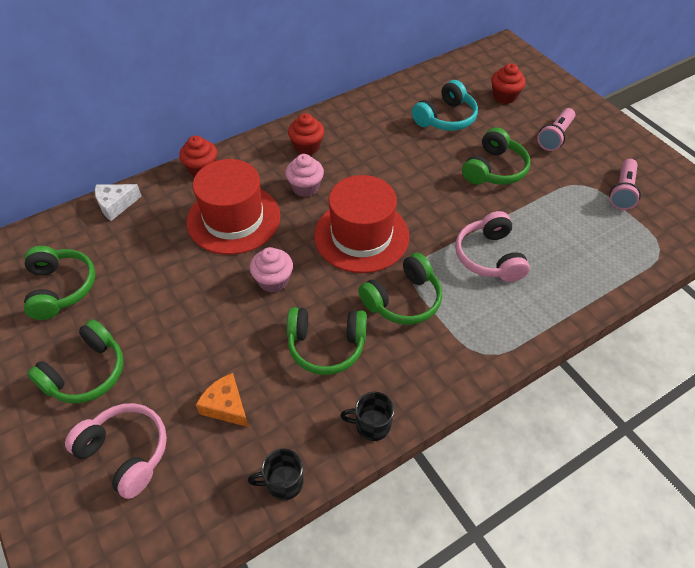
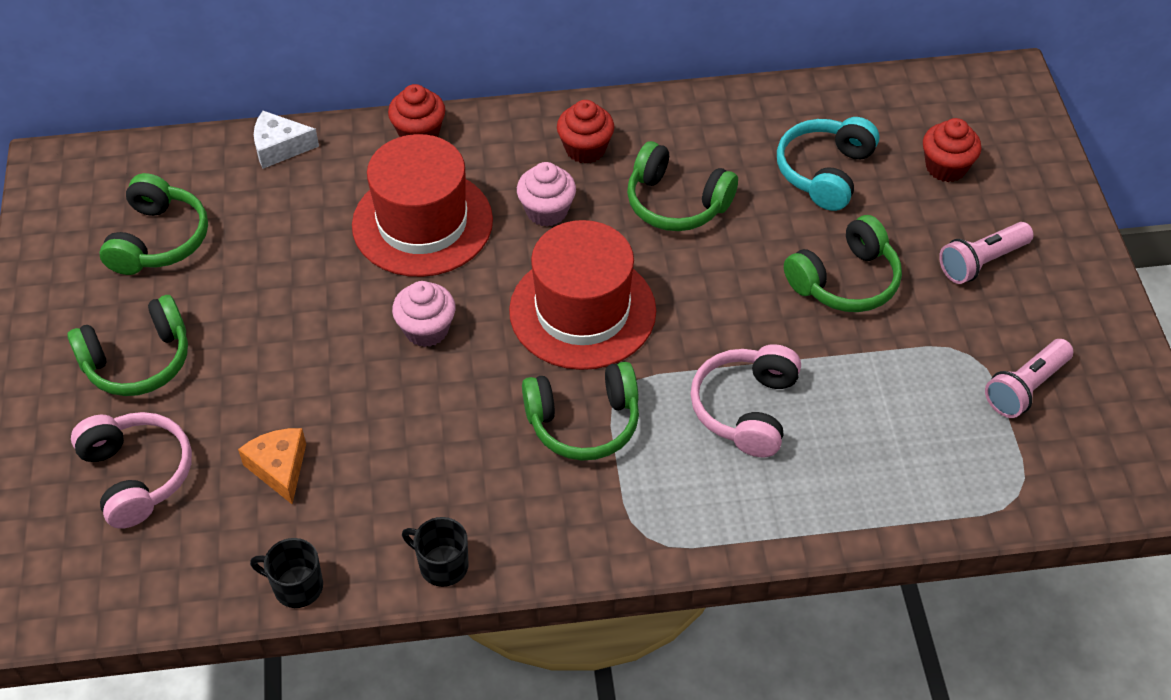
camera: 25 degrees right, 0 degrees up
green headphones [287,307,367,375] -> green headphones moved to [627,141,738,231]
turquoise headphones [412,80,478,131] -> turquoise headphones turned 135 degrees clockwise [777,117,879,211]

